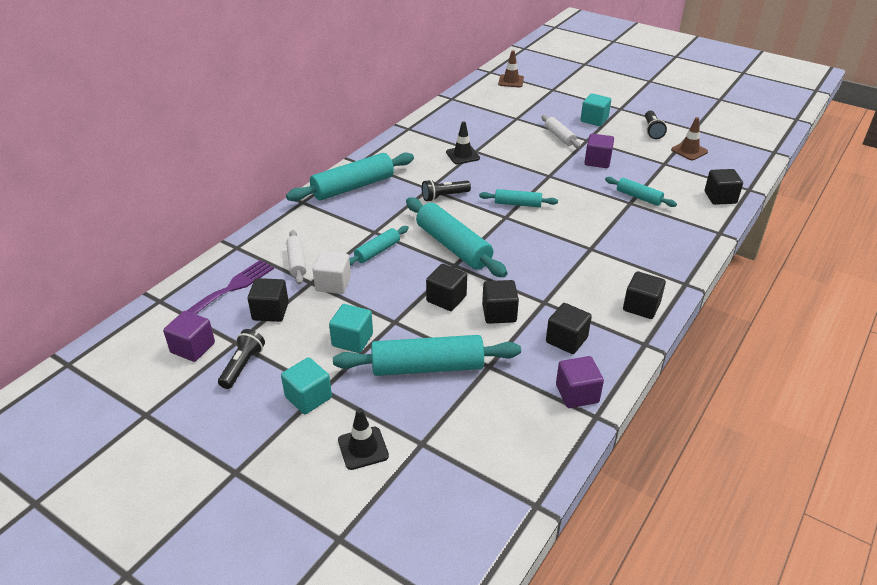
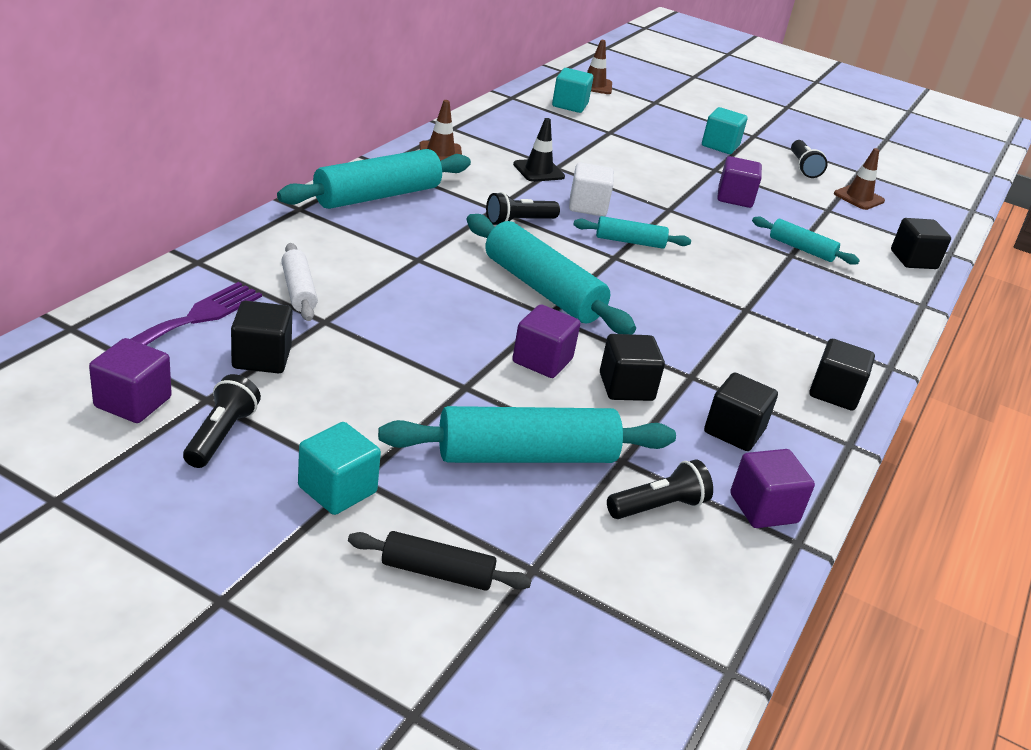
camera: 10 degrees left, 5 degrees down
white cube [313,251,351,294] -> white cube moved to [569,162,614,216]
turquoise cube [329,304,373,353] -> turquoise cube moved to [552,68,593,113]
black traffic cone [338,408,389,470] -> black rolling pin [348,531,532,591]
turquoise rolling pin [349,226,409,266] -> none
black cube [426,264,467,311] -> purple cube [512,304,581,378]
white rolling pin [541,115,581,148] -> none
none -> brown traffic cone [419,100,462,161]
none -> black flashlight [607,459,713,519]

